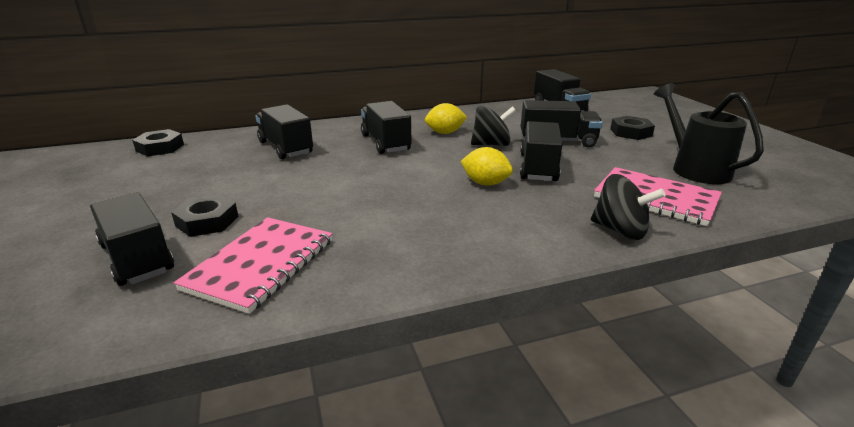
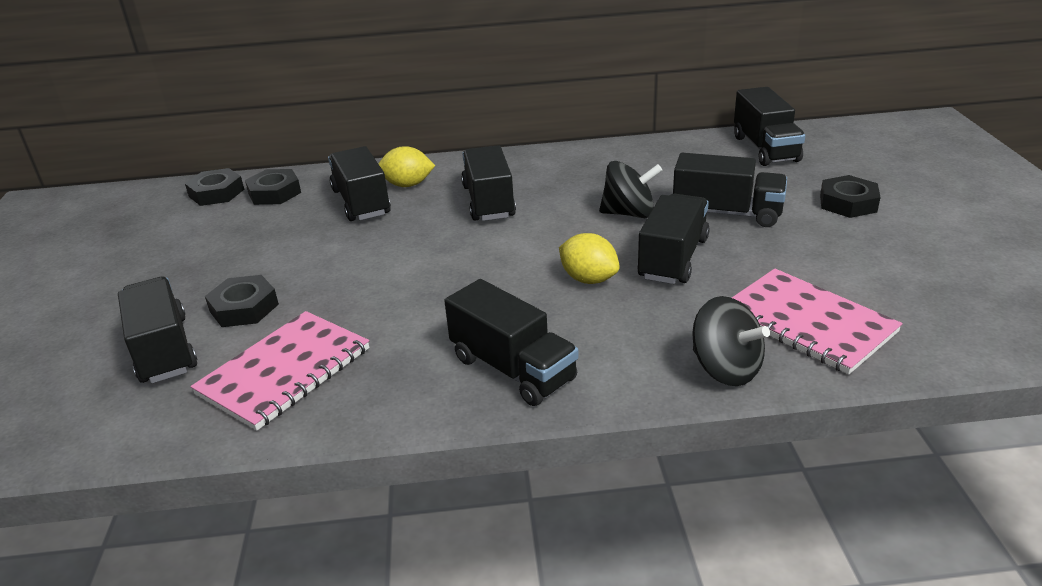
camera: 15 degrees right, 5 degrees up
yellow lemon [425,103,467,134] -> yellow lemon moved to [378,146,435,187]
black watering can [654,83,764,184] -> none
none -> black nut [245,169,301,205]
none -> black truck [444,279,579,406]

